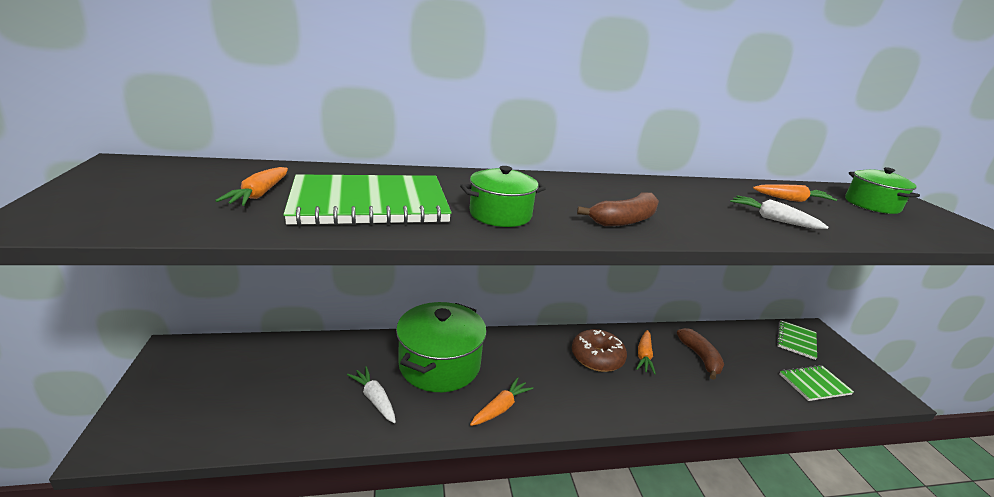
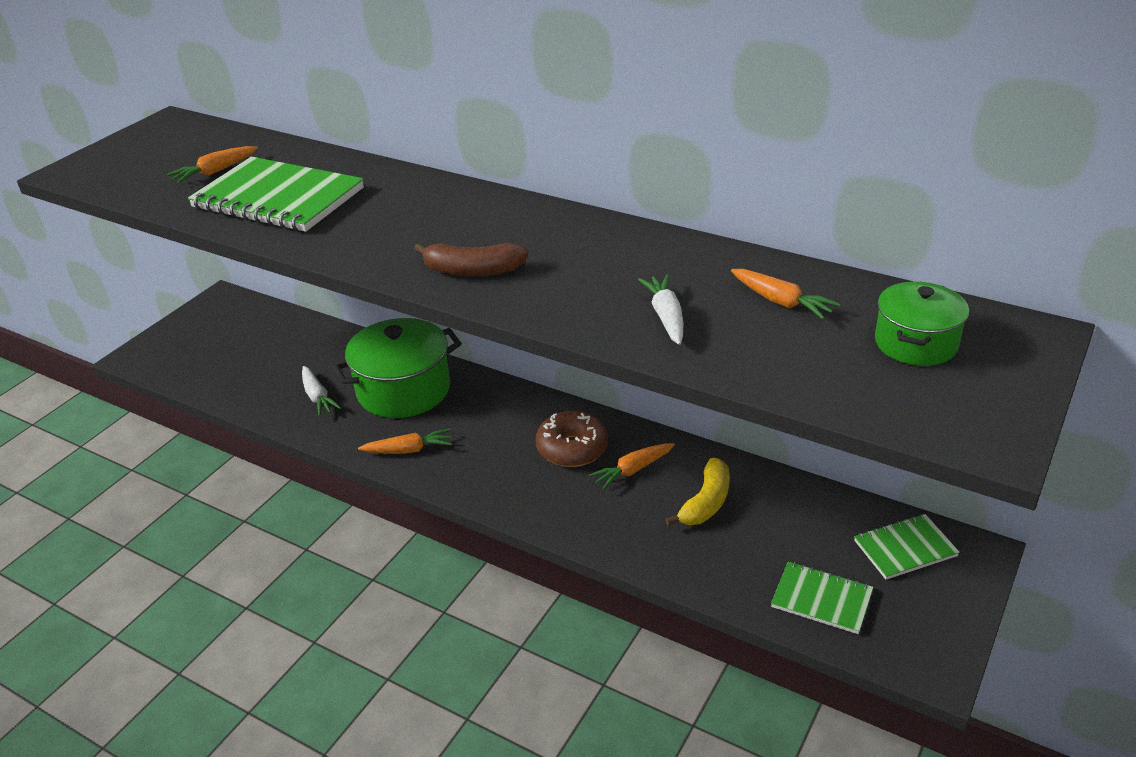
camera: 45 degrees right, 10 degrees up
white carrot [347,366,396,423] -> white carrot turned 150 degrees clockwise [302,366,341,417]
green pot [460,166,546,227] -> none
brown banana [677,328,724,380] -> yellow banana [665,458,729,526]

